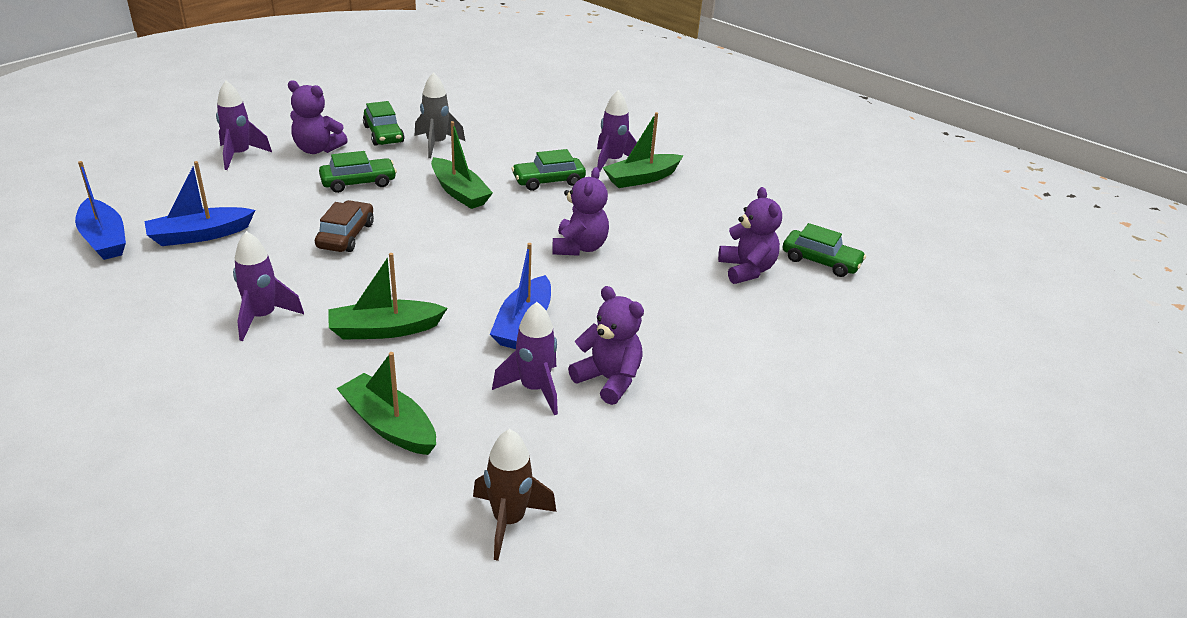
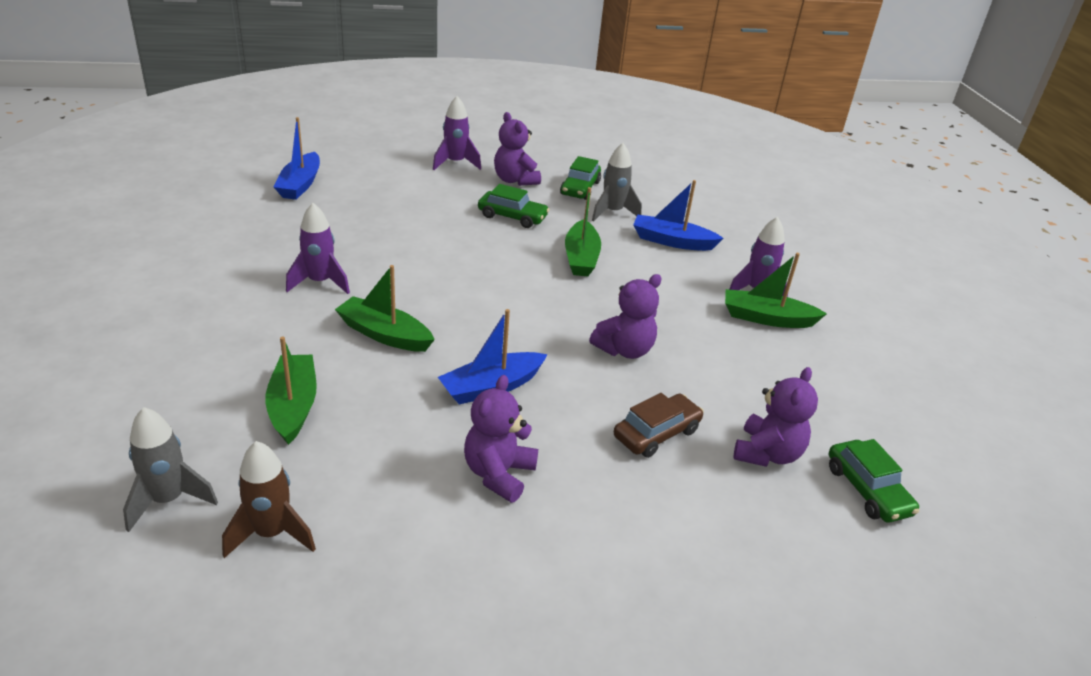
camera: 40 degrees right, 0 degrees up
blue boat [144,161,255,246] -> blue boat moved to [633,180,723,251]
brown car [315,200,374,252] -> brown car moved to [614,393,704,458]
purple rocket [492,302,558,415] -> none
green car [512,149,586,191] -> none
purple teddy bear [568,286,644,405] -> purple teddy bear turned 150 degrees counterclockwise [464,375,538,503]
none -> grey rocket [123,407,218,532]

